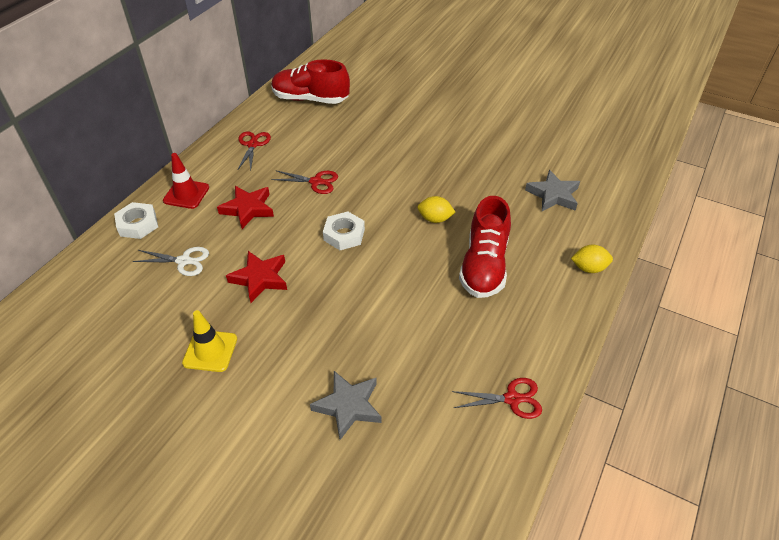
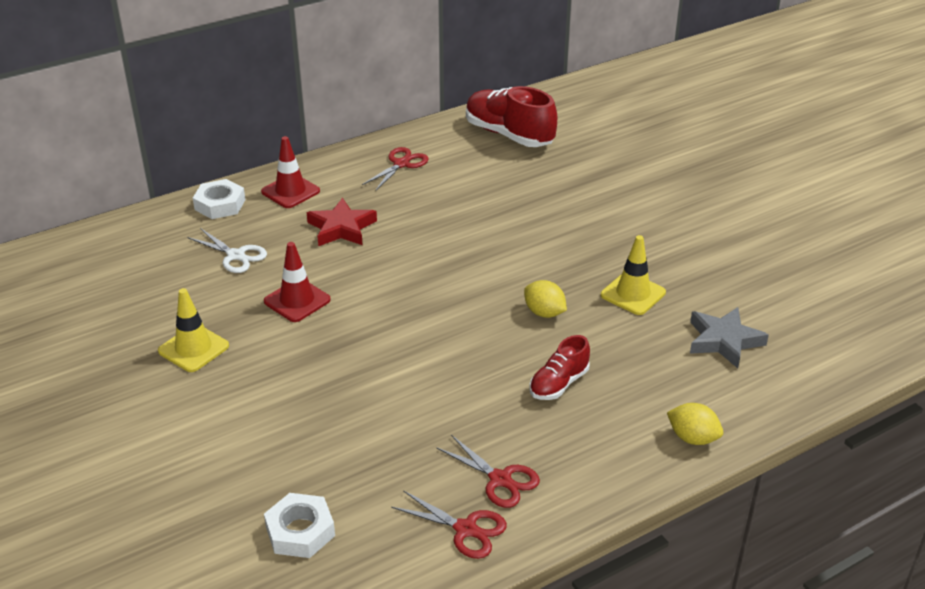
camera: 30 degrees right, 10 degrees down
red star [226,251,287,303] -> red traffic cone [264,242,331,322]
red scissors [271,170,338,194] -> red scissors moved to [436,435,540,508]
grey star [310,371,382,440] -> none
white nut [323,211,365,250] -> white nut moved to [264,493,335,558]
red shoe [459,196,511,298] -> red shoe [529,335,590,400], size x0.56
none -> yellow traffic cone [601,235,666,315]

